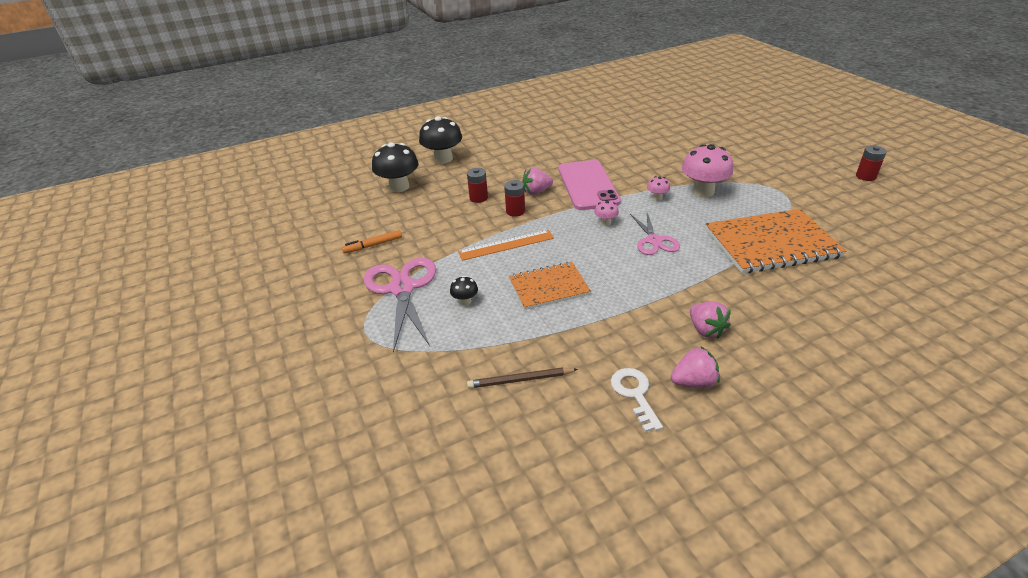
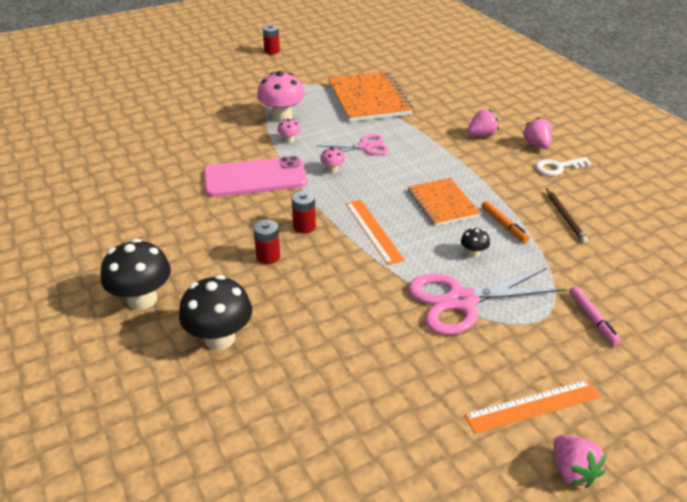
camera: 95 degrees left, 0 degrees up
orange marker [342,230,402,254] -> orange marker moved to [481,201,530,243]
pink strawberry [522,168,553,195] -> pink strawberry moved to [553,435,607,488]
none -> orange ruler [464,380,601,434]
none -> pink marker [569,286,621,346]

